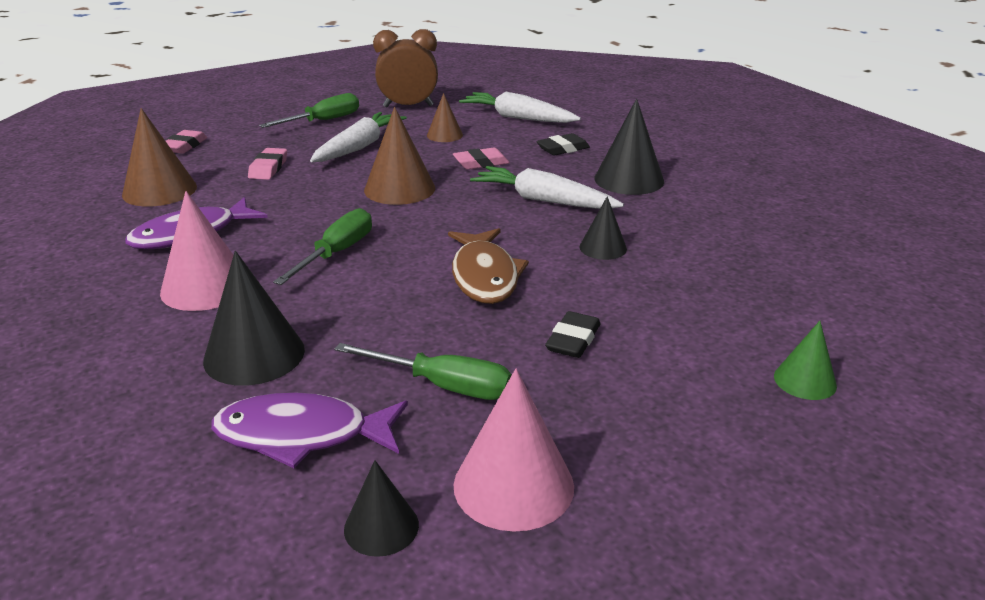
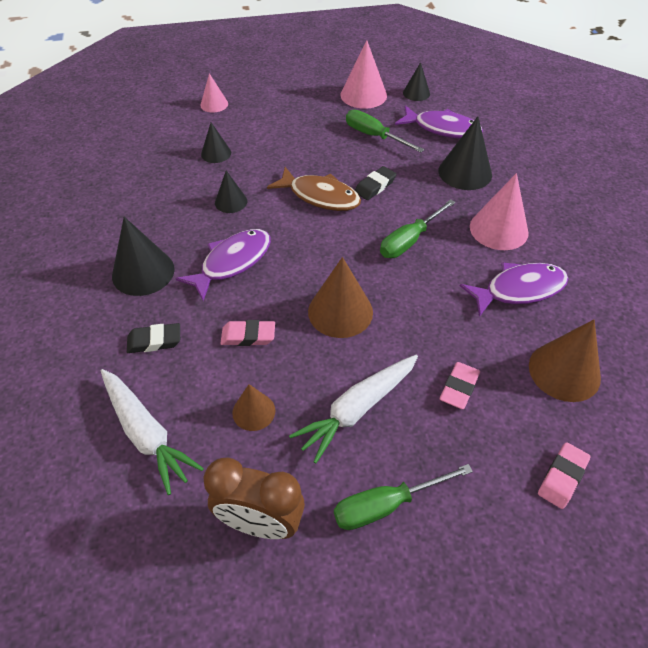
camera: 160 degrees left, 20 degrees up
brown fish [448,228,529,304] -> brown fish turned 105 degrees clockwise [267,167,361,211]
white carrot [470,166,624,209] -> purple fish [175,229,271,301]
black eraser [545,311,601,358] -> black eraser moved to [355,166,397,200]
green cone [774,321,837,400] -> pink cone [200,73,228,113]
none -> black cone [201,122,231,163]

